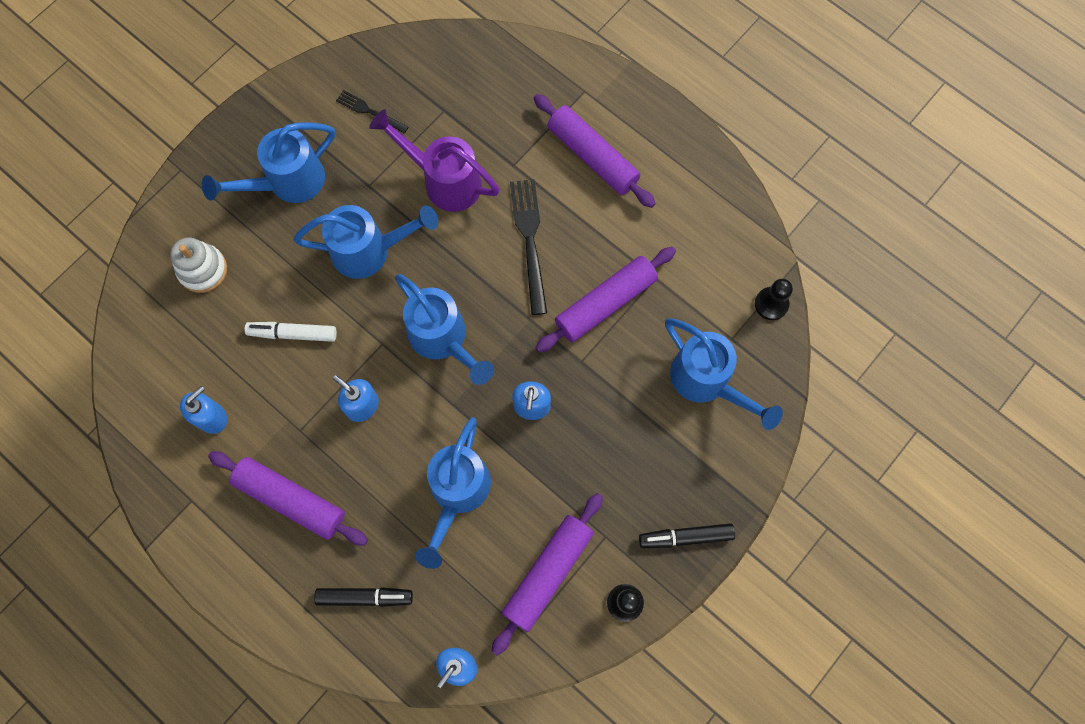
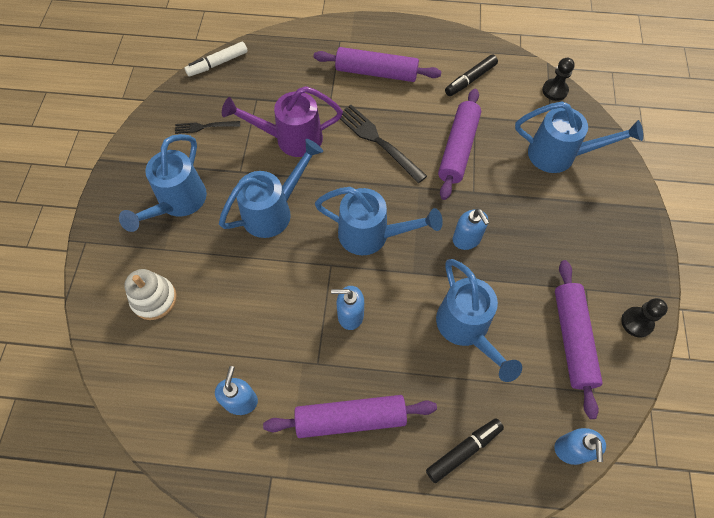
camera: 35 degrees left, 10 degrees down
white marker [244,322,337,342] -> white marker moved to [185,42,248,77]
black marker [639,523,735,548] -> black marker moved to [445,55,498,96]

